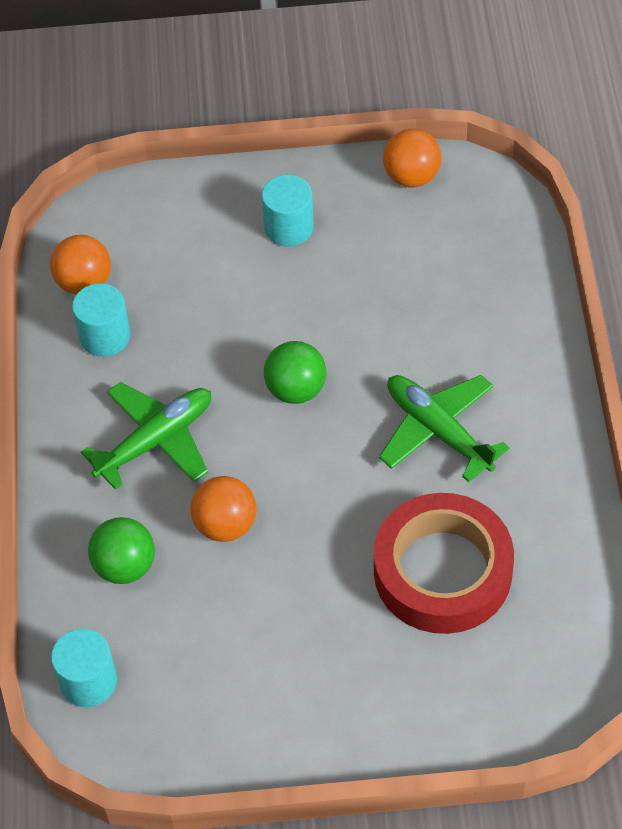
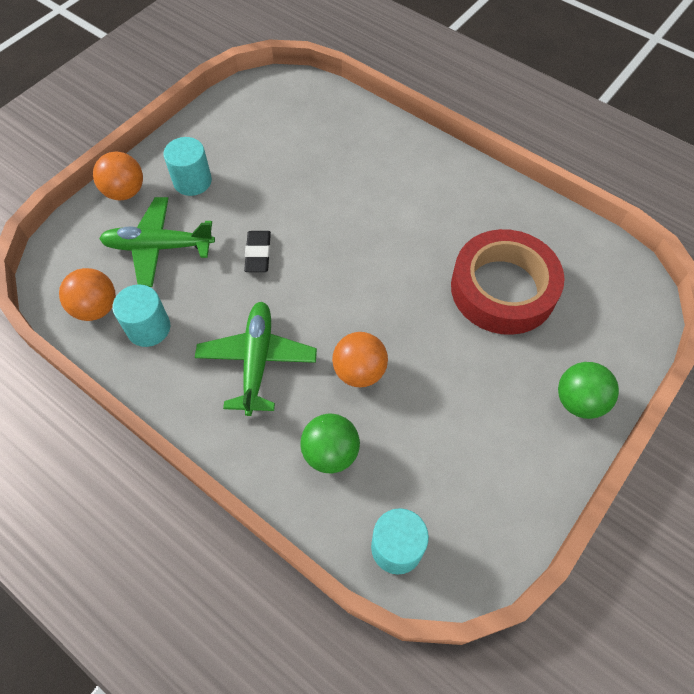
camera: 50 degrees left, 5 degrees up
green ball [264,341,326,404] -> green ball moved to [558,362,619,419]
green plane [379,375,510,482] -> green plane moved to [99,197,215,287]
orange ball [383,129,441,187] -> orange ball moved to [93,151,143,200]
none -> black eraser [244,231,271,272]

